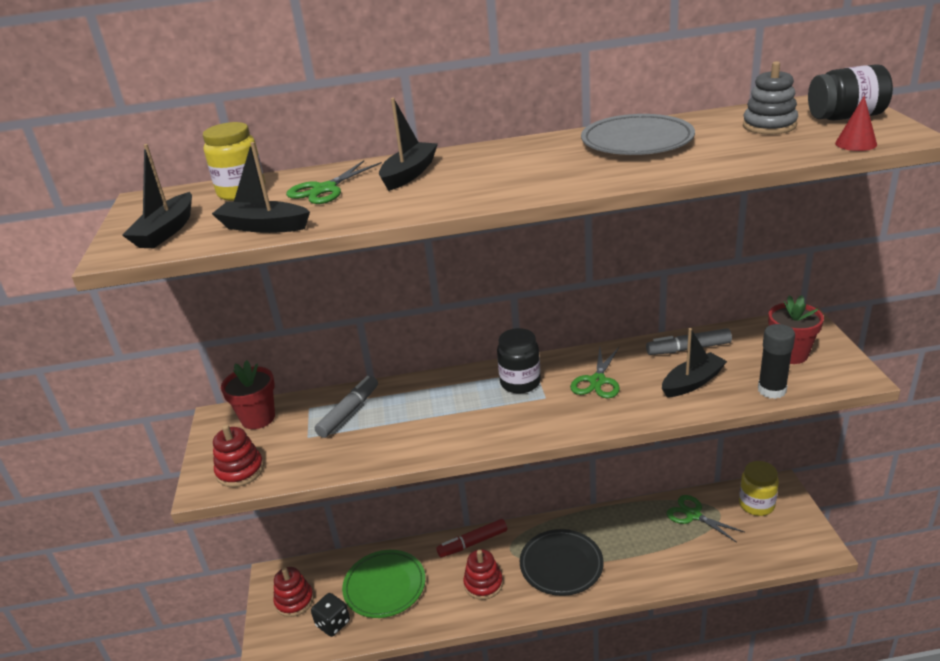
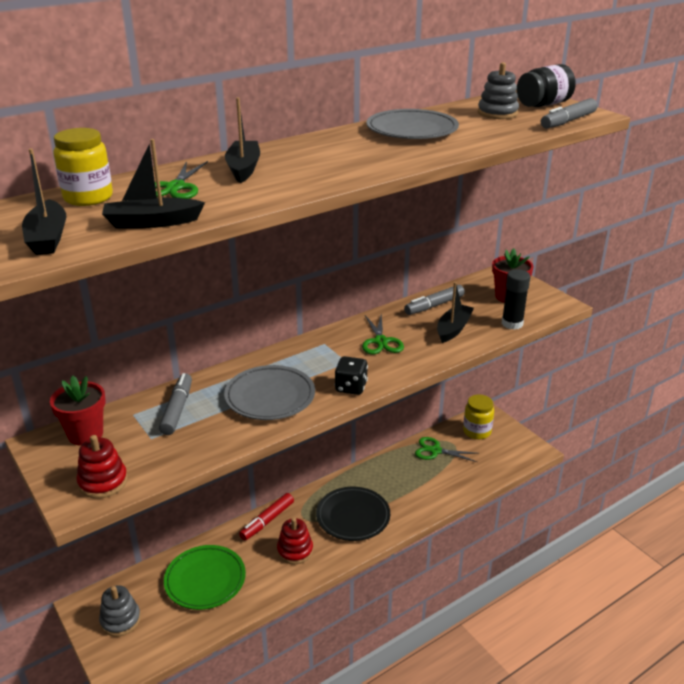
camera: 30 degrees left, 0 degrees up
red stacking toy [274,567,314,617] -> grey stacking toy [99,585,141,637]
black dice [311,593,350,637] -> black dice moved to [335,356,368,395]
black jar [497,328,541,393] -> none
red cone [835,96,877,151] -> grey marker [541,98,598,128]
none -> grey plate [224,365,315,420]

